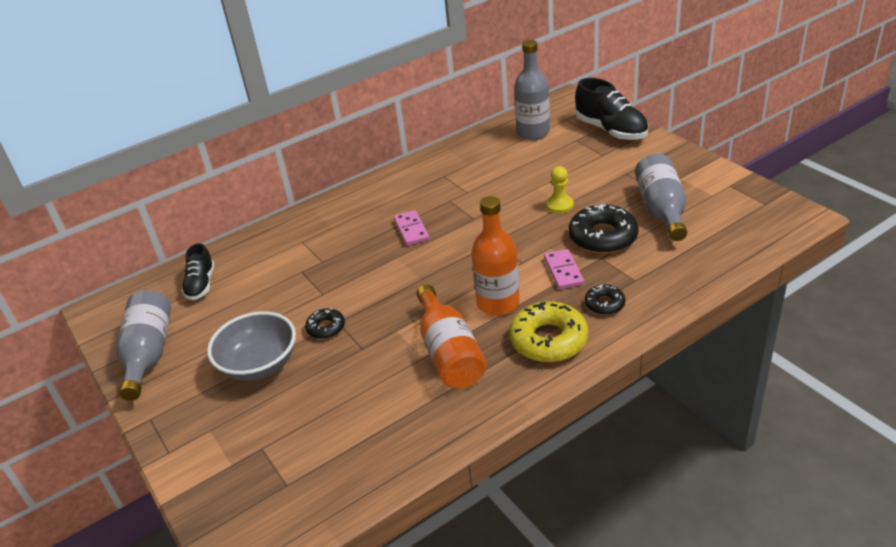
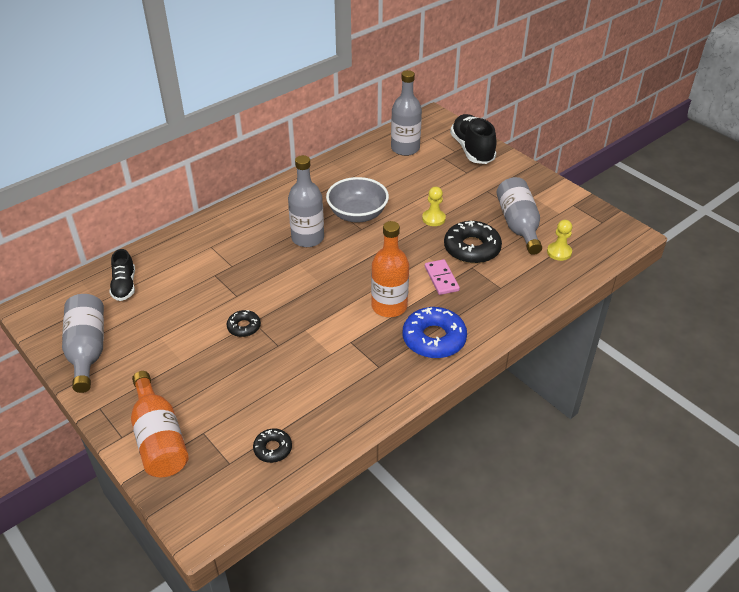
camera: 10 degrees left, 5 degrees up
grey bowl [207,311,296,381] -> grey bowl moved to [326,177,389,222]
pink domino [394,210,429,246] -> grey bottle [288,155,324,247]
orange bottle [417,285,487,389] -> orange bottle moved to [131,371,189,477]
yellow donut [509,301,588,362] -> blue donut [403,307,467,358]
black shoe [575,78,648,140] -> black shoe turned 150 degrees counterclockwise [450,114,497,164]
black donut [585,285,625,315] -> black donut moved to [253,429,292,463]
none -> yellow pawn [547,220,572,261]

